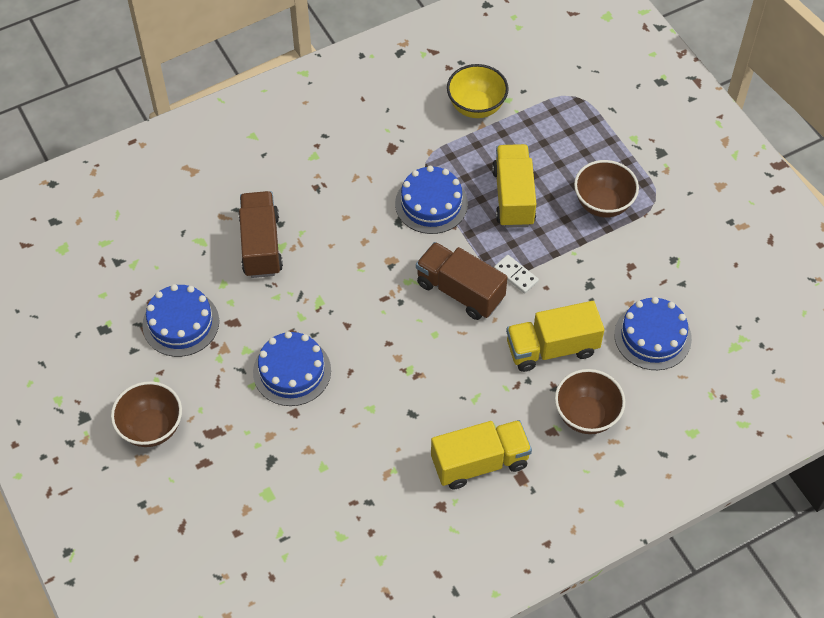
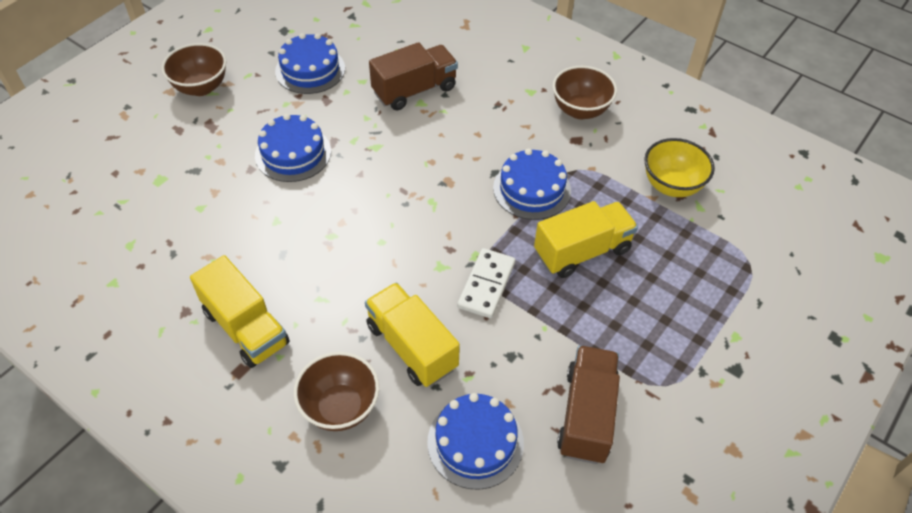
camera: 65 degrees right, 5 degrees down
brown truck [416,242,508,320] -> brown truck moved to [557,345,620,464]
white domino [494,255,539,294] -> white domino [457,248,515,318], size x1.53
brown bowl [574,160,639,218] -> brown bowl moved to [552,66,617,119]

